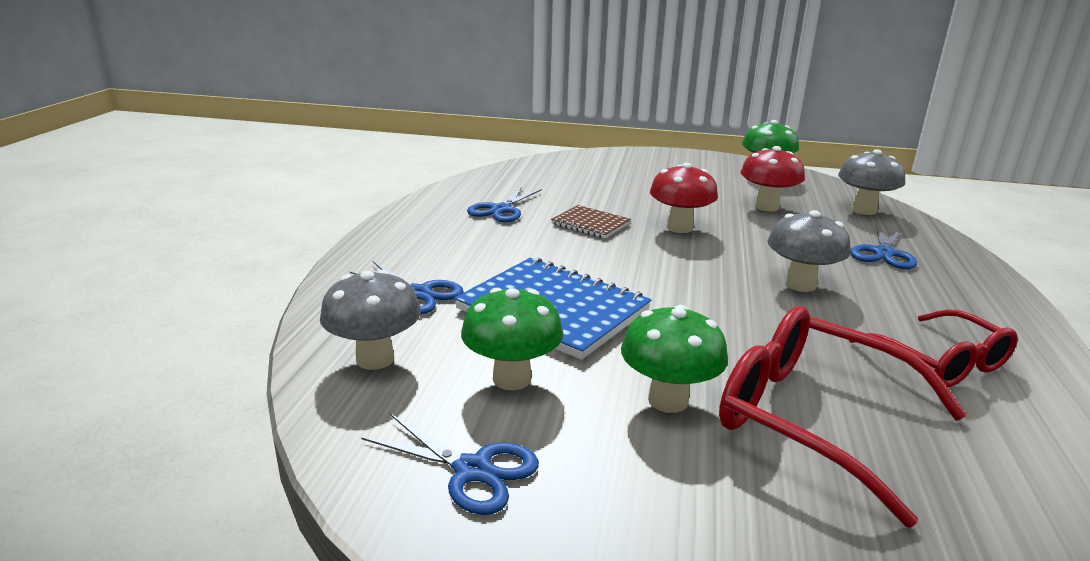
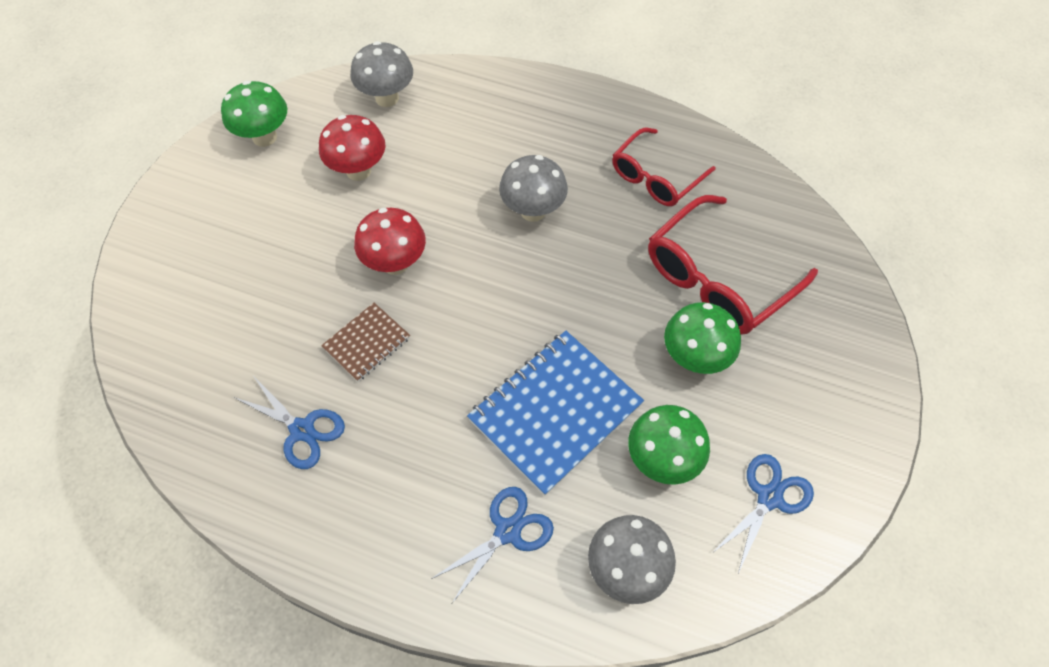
camera: 80 degrees left, 35 degrees up
red glasses [848,309,1018,387] -> red glasses turned 150 degrees clockwise [612,128,715,206]
blue scissors [850,225,917,269] -> none

